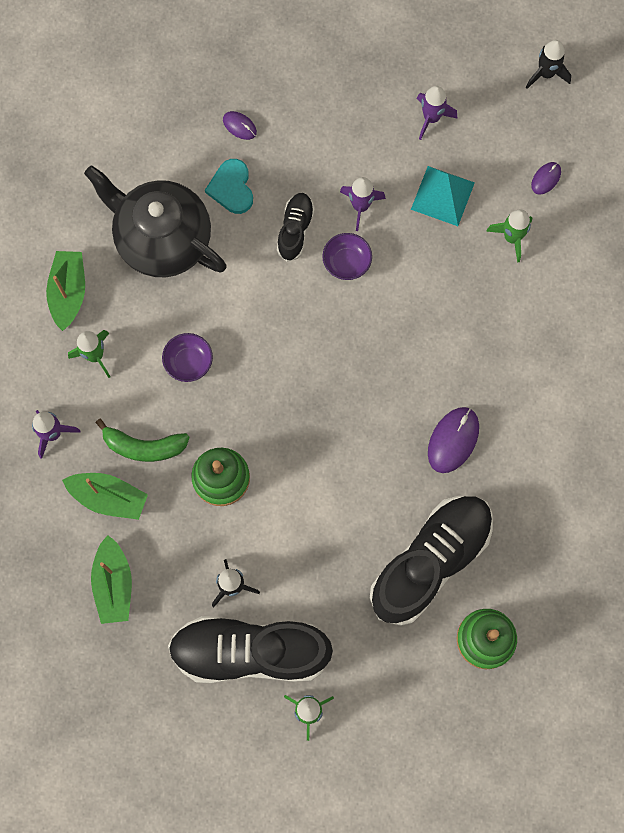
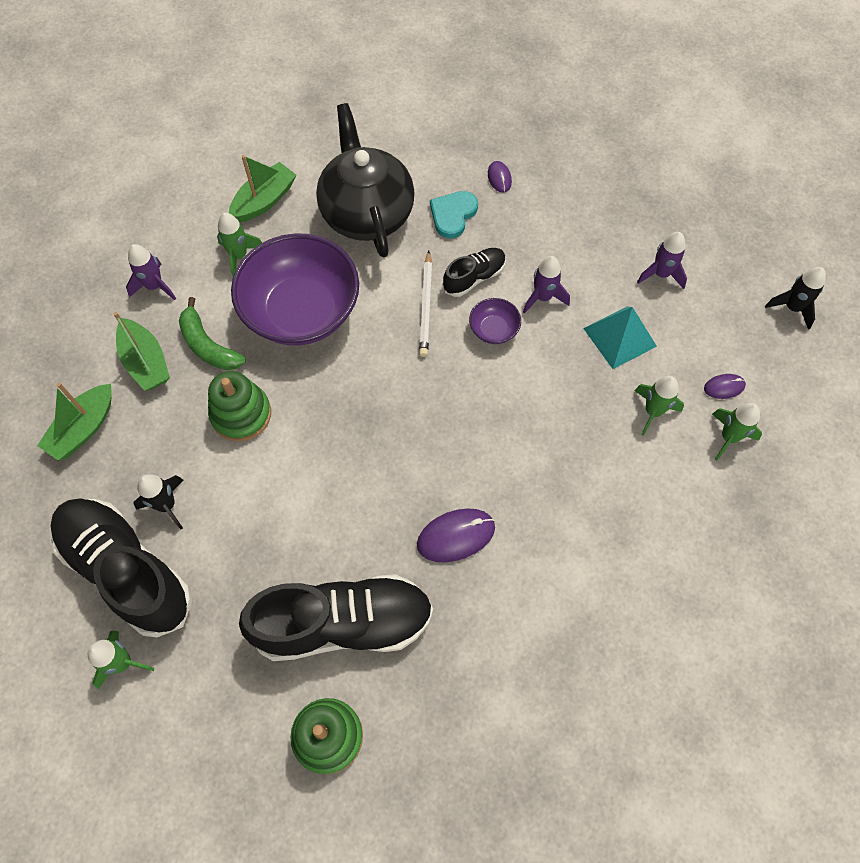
camera: 40 degrees right, 10 degrees down
purple bowl [162,333,213,382] -> purple bowl [231,233,359,345], size x2.41
none -> white pencil [419,251,432,357]
none -> green rocket [712,403,762,460]

